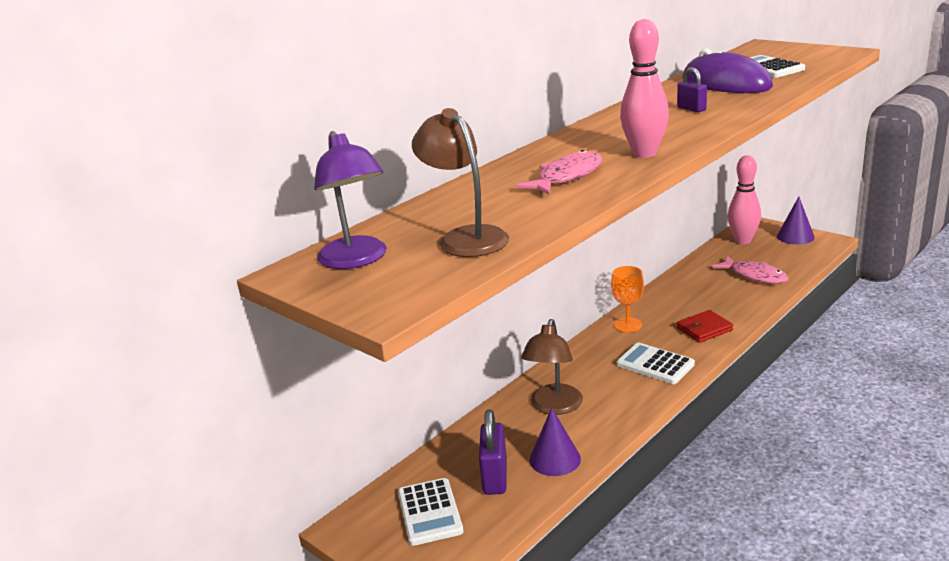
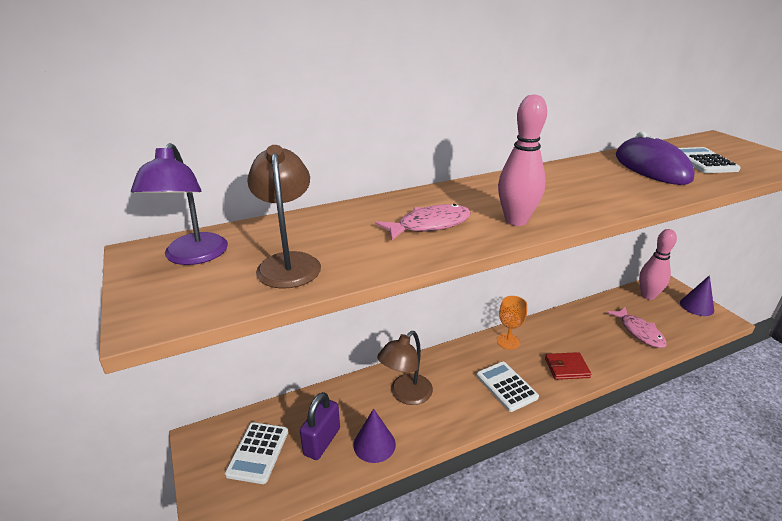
camera: 20 degrees right, 5 degrees up
purple padlock [677,67,707,112] -> none

